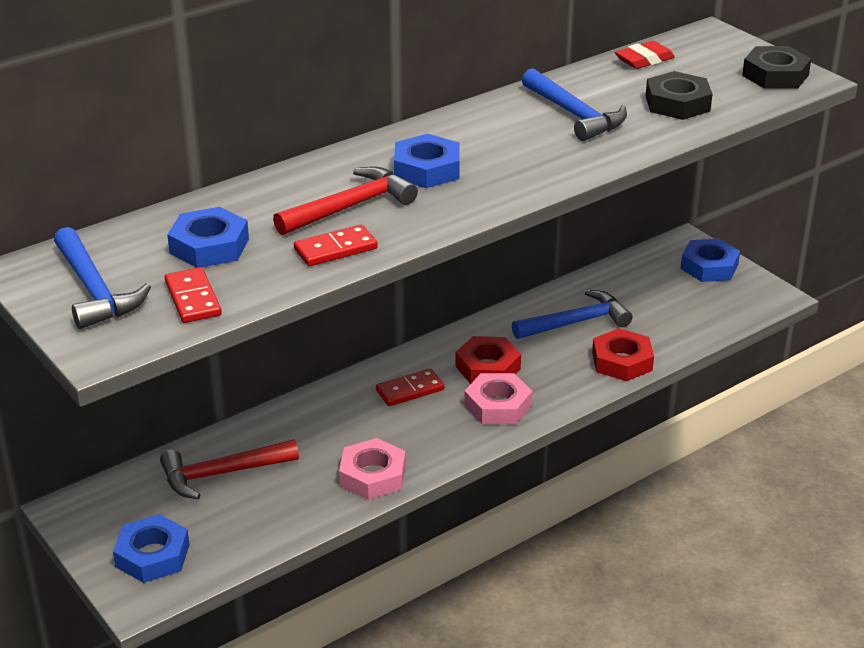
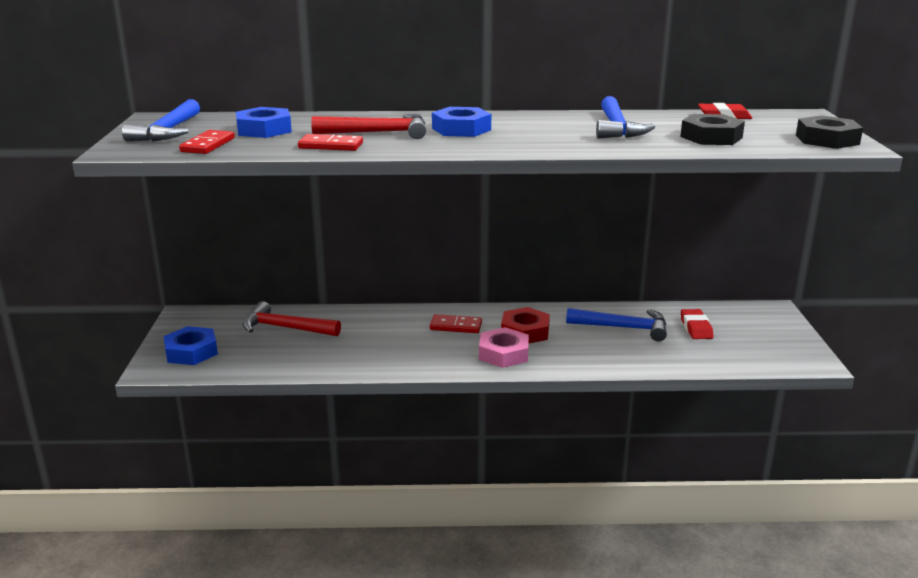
camera: 35 degrees right, 10 degrees down
pink nut [339,438,406,500] -> none
red nut [592,328,654,381] -> none
blue nut [680,239,740,282] -> none
none -> red eraser [681,309,713,339]

